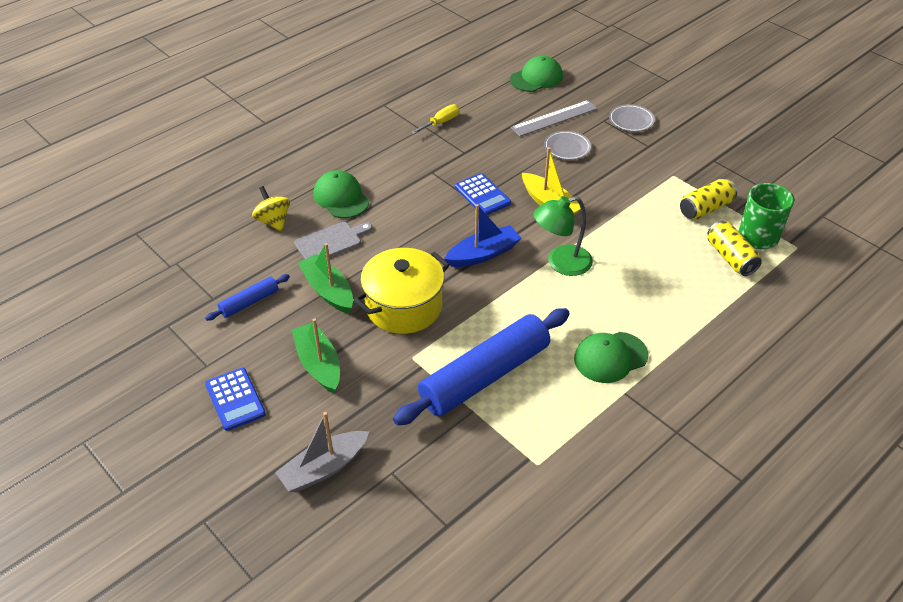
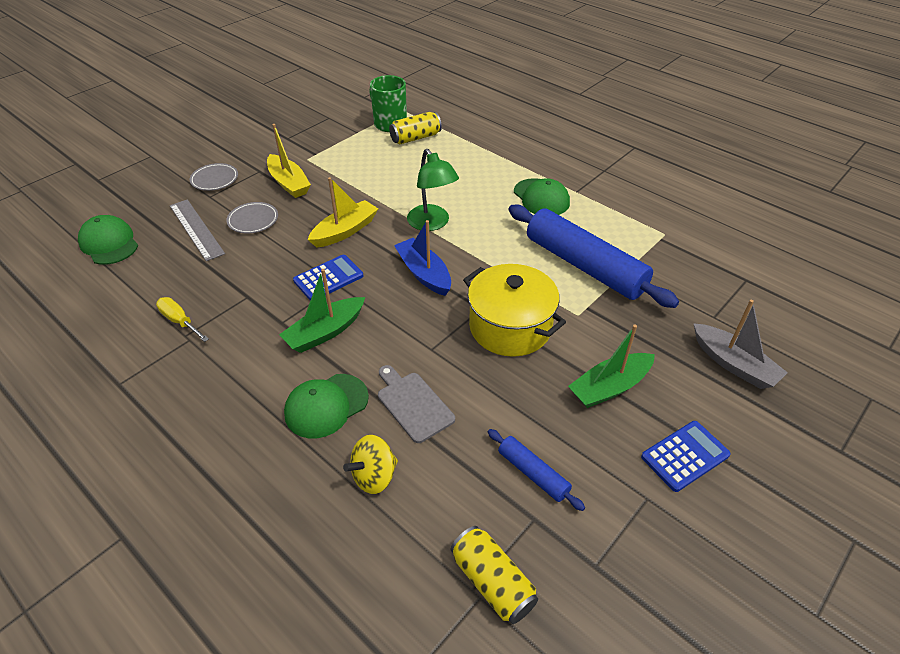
camera: 95 degrees left, 0 degrees up
green boat [298,243,353,313] -> green boat moved to [279,269,365,353]
yellow can [680,178,737,220] -> yellow can moved to [451,526,538,624]
none -> yellow boat [267,124,311,198]

